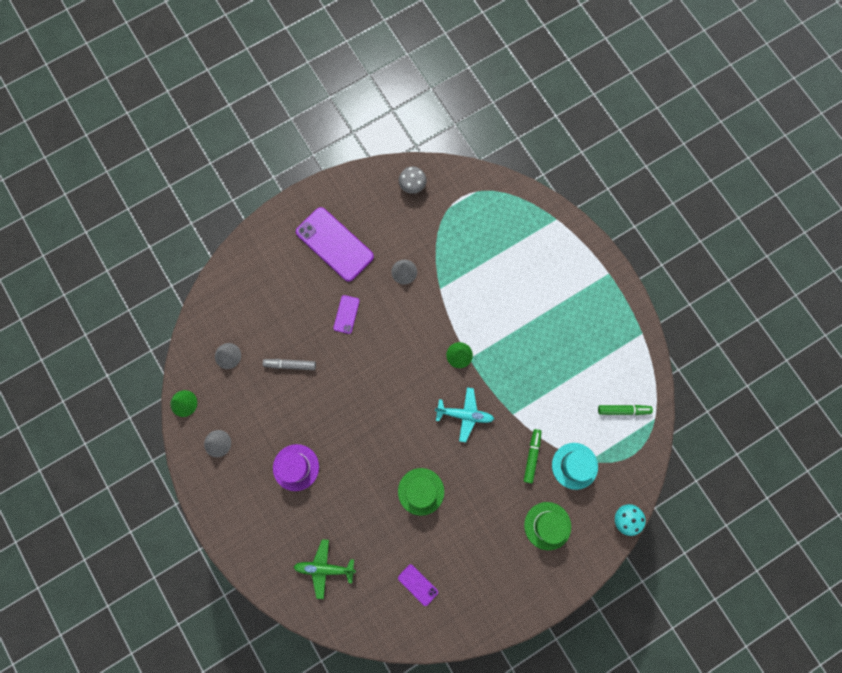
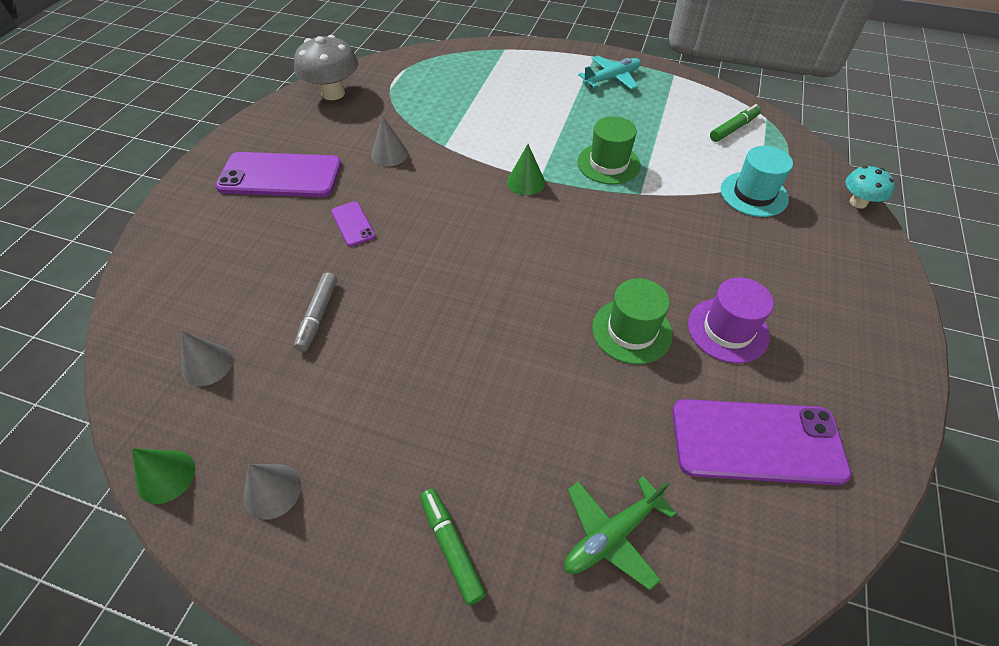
camera: 40 degrees left, 25 degrees down
grey marker [263,359,316,370] -> grey marker turned 45 degrees counterclockwise [294,272,337,352]
purple hat [273,444,319,491] -> purple hat moved to [688,277,774,363]
purple phone [398,564,438,606] -> purple phone [672,399,851,485], size x2.12
grey mushroom [399,166,427,194] -> grey mushroom [294,35,358,100], size x1.69
turquoise plane [435,387,494,442] -> turquoise plane moved to [578,56,641,90]
green marker [524,429,542,484] -> green marker moved to [420,488,486,606]
green hat [524,502,571,550] -> green hat moved to [577,116,641,185]

